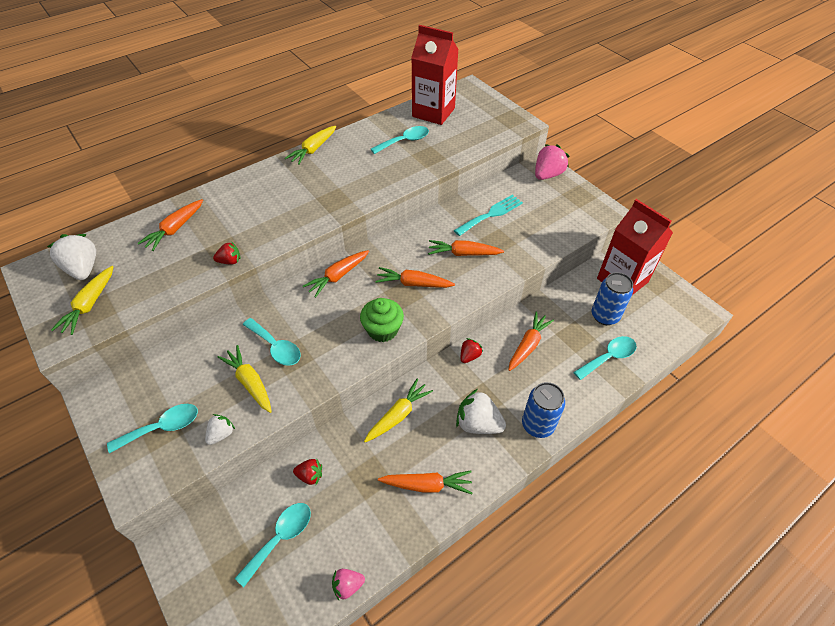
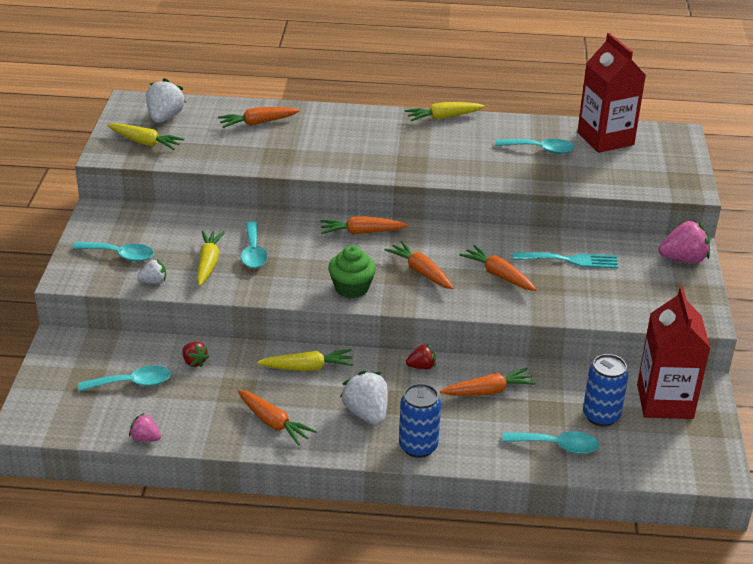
camera: 40 degrees right, 15 degrees down
yellow carrot [51,266,113,335] -> yellow carrot turned 120 degrees counterclockwise [107,123,185,150]
red strawberry [213,241,240,265] -> none

